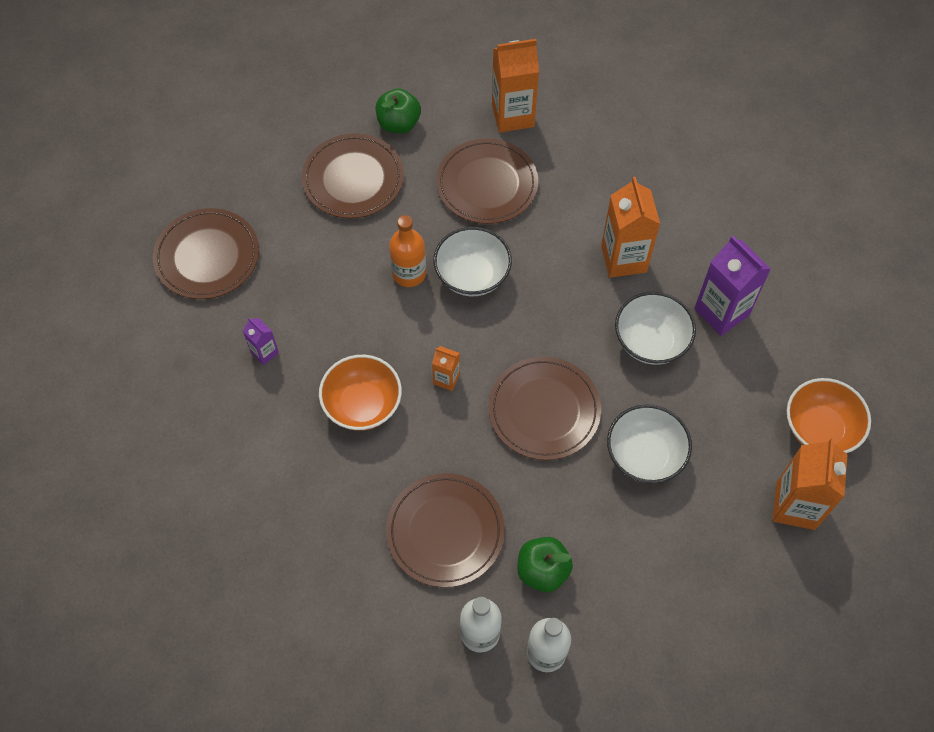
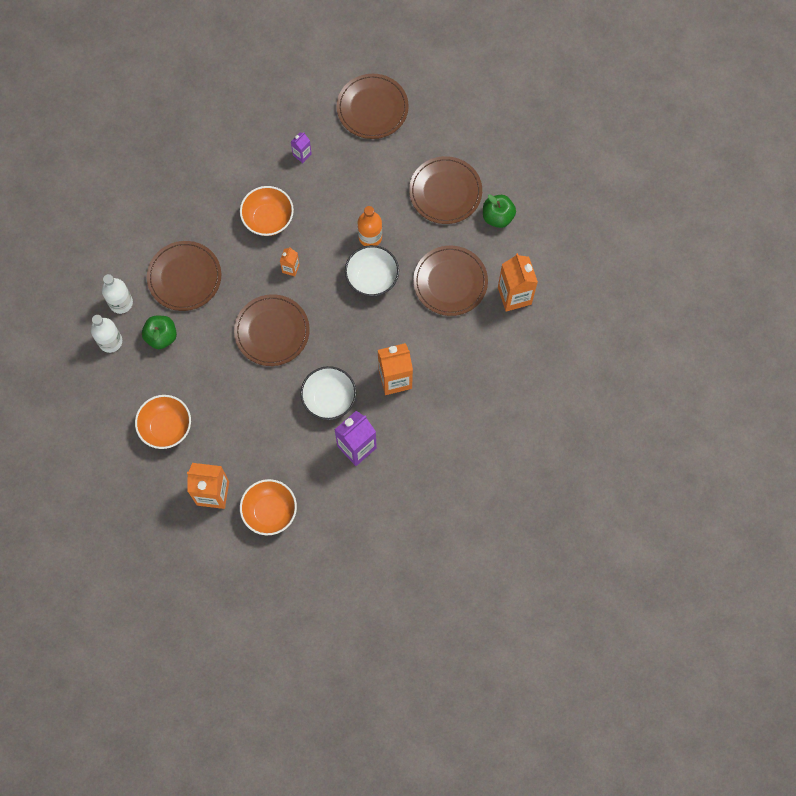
camera: 85 degrees right, 10 degrees up
white bowl [607,405,692,483] -> none
none -> orange bowl [135,395,191,449]

